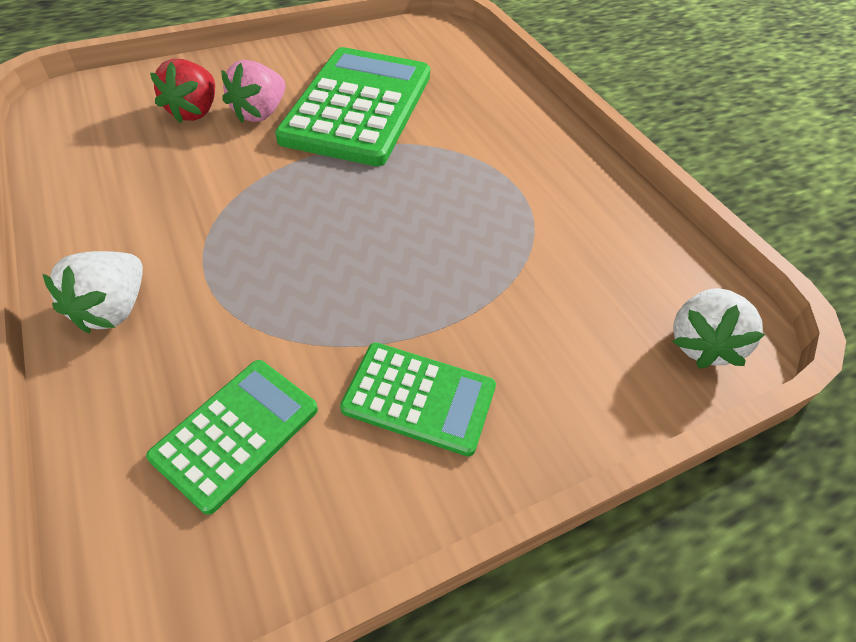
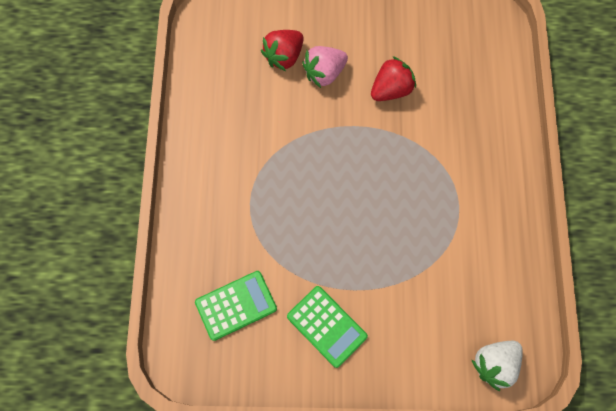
camera: 30 degrees right, 20 degrees up
white strawberry [43,251,143,333] -> none
green calculator [275,47,430,166] -> red strawberry [371,56,416,101]

